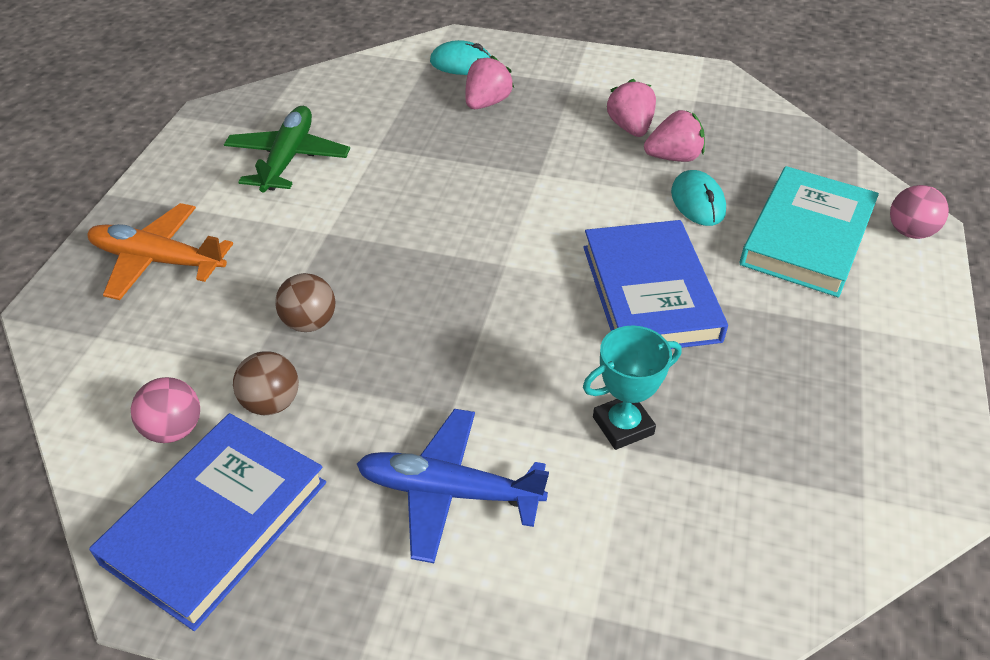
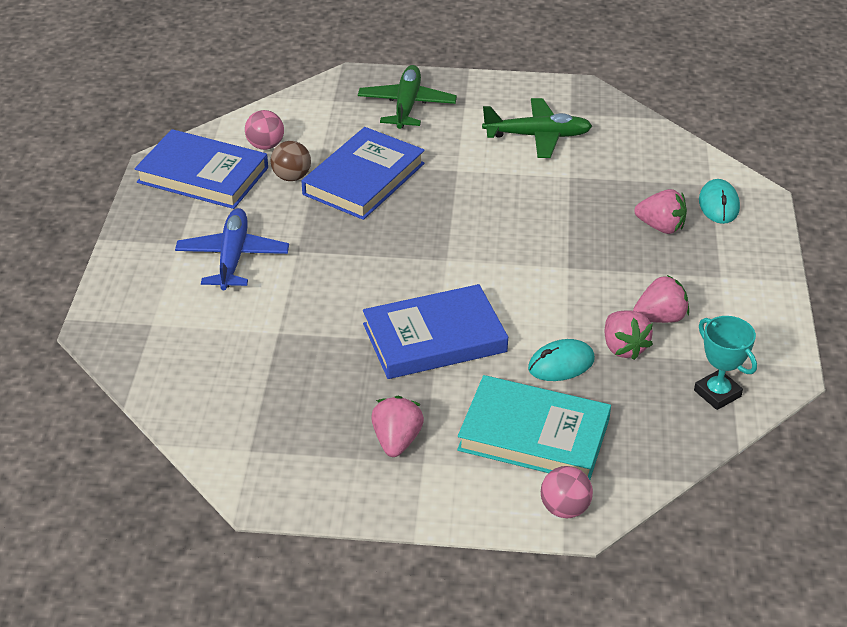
camera: 80 degrees right, 5 degrees down
orange plane [87,203,233,300] -> green plane [358,65,457,129]
brown ball [275,273,335,332] -> blue book [302,127,425,220]
turquoise trophy [583,325,681,450] -> turquoise trophy moved to [694,316,757,410]
none -> pink strawberry [371,396,424,457]

